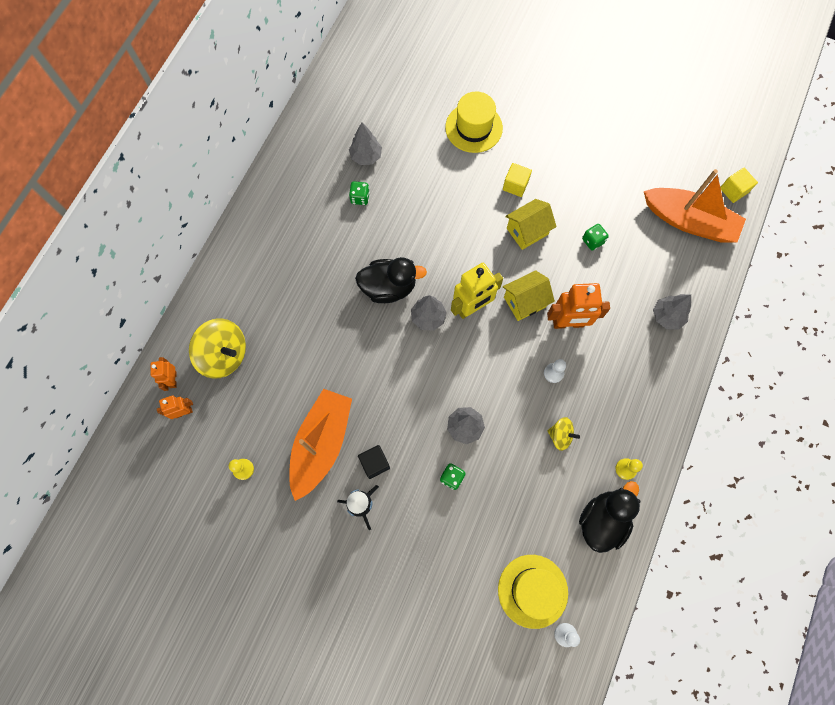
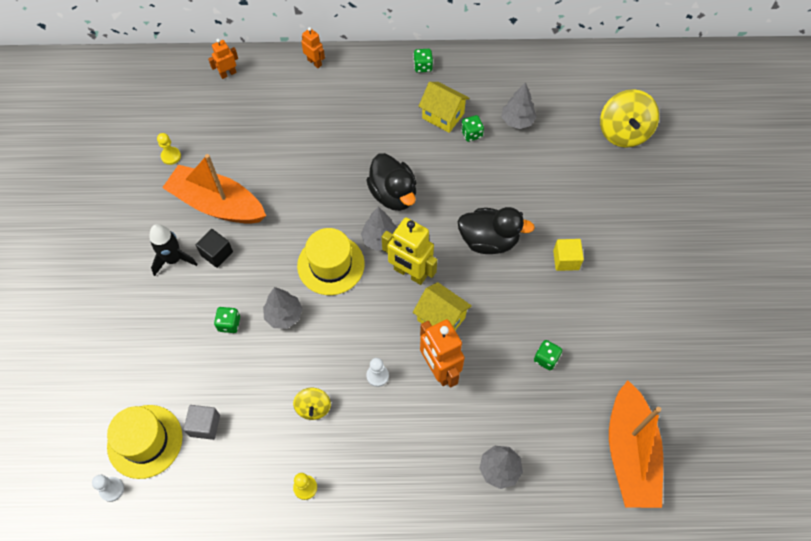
camera: 65 degrees right, 10 degrees down
orange robot [157,395,193,419] -> orange robot moved to [301,27,325,68]
yellow spinning top [189,319,246,379] -> yellow spinning top moved to [600,89,659,148]
orange boat [289,389,352,501] -> orange boat turned 150 degrees counterclockwise [162,154,266,224]
yellow hat [445,92,503,153] -> yellow hat moved to [297,228,365,295]
yellow house [505,199,557,250] -> yellow house moved to [419,82,470,133]
black duck [579,481,640,553] -> black duck moved to [458,207,535,254]
yellow cube [720,168,758,203] -> none
none -> grey cube [184,405,220,440]
none -> green dice [413,49,433,73]

